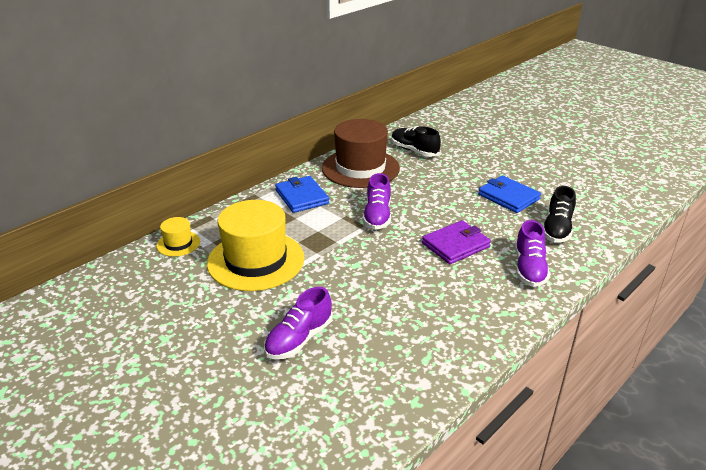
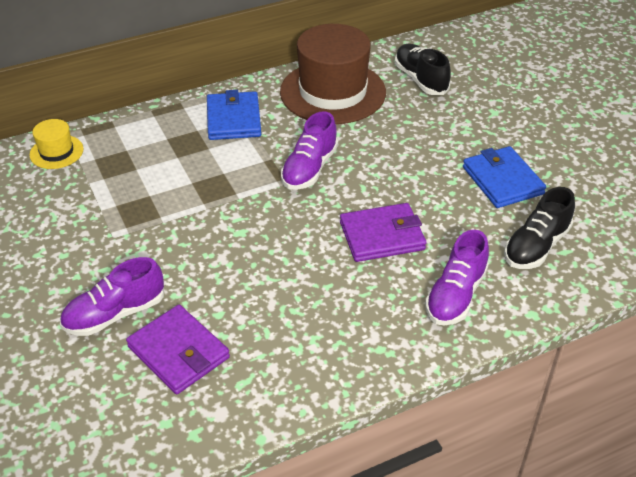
camera: 20 degrees right, 10 degrees up
yellow hat [207,200,305,291] -> none
none -> purple wallet [126,305,230,394]

